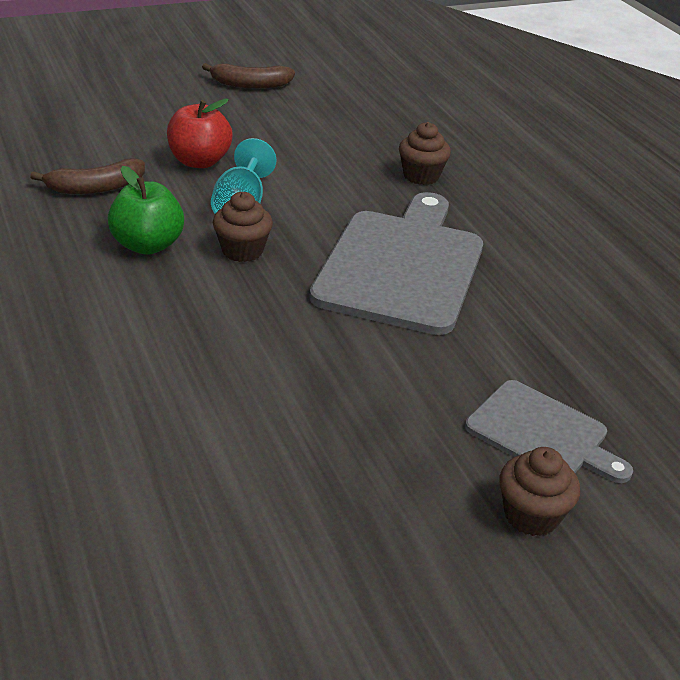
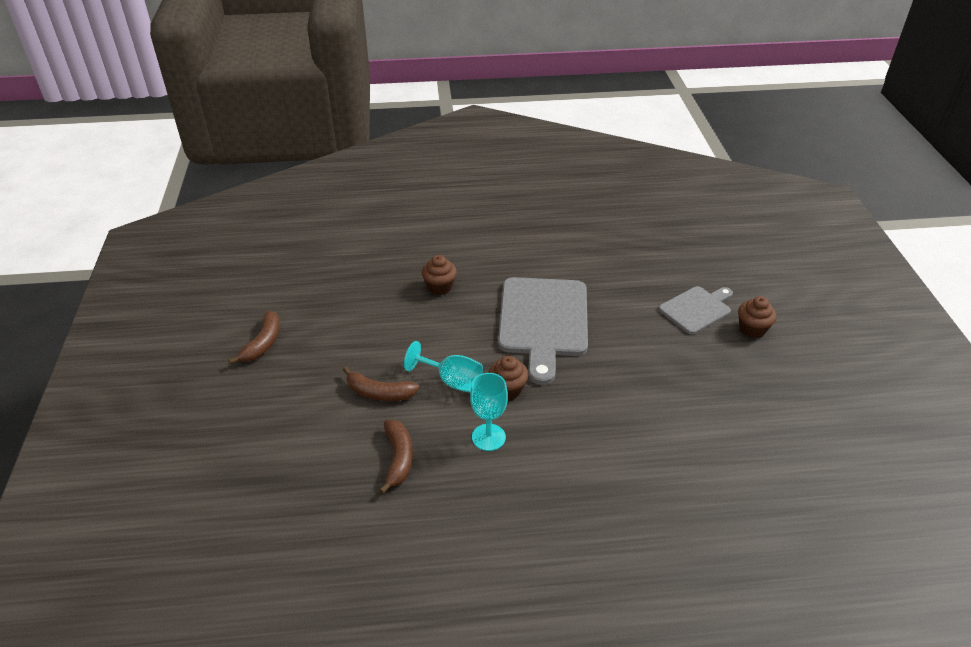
camera: 70 degrees left, 5 degrees up
green apple [107,166,184,255] -> turquoise goblet [470,373,508,451]
red apple [167,99,233,168] -> brown banana [343,367,419,401]
grey cutting board [309,192,483,335] -> grey cutting board turned 120 degrees counterclockwise [498,277,588,385]

